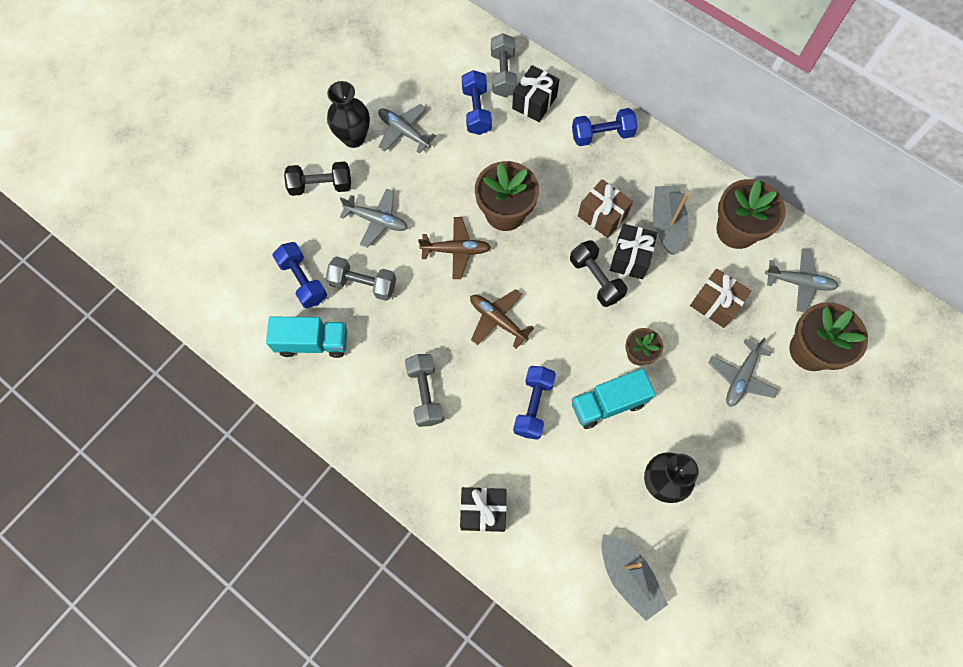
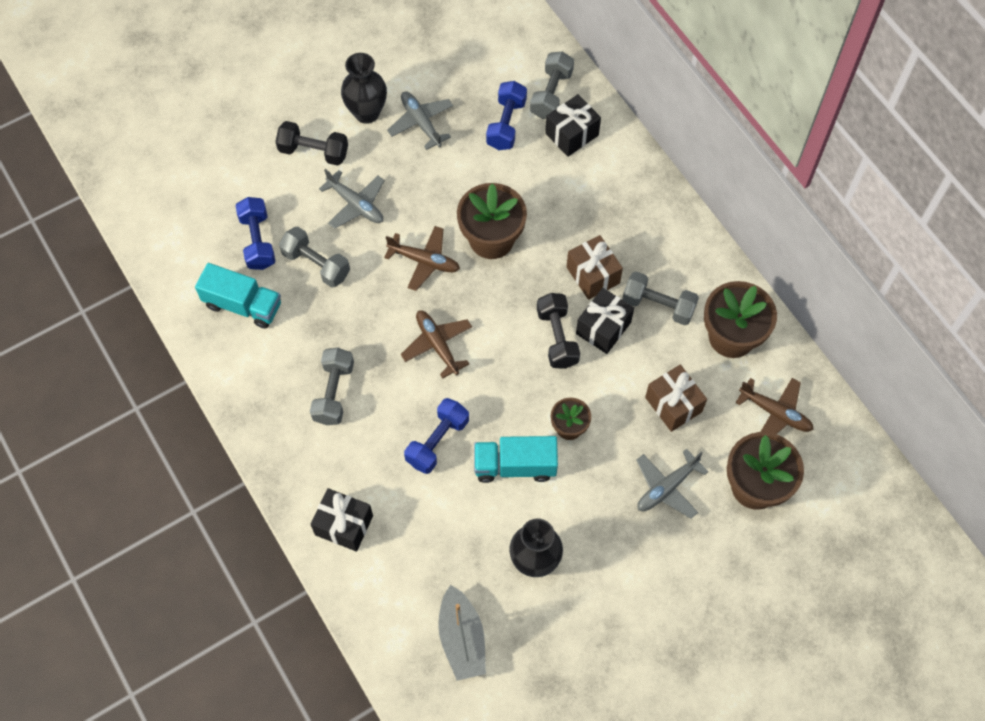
camera: 20 degrees right, 5 degrees down
blue dumbbell [572,108,637,146] -> none
grey boat [653,186,689,255] -> grey dumbbell [622,271,699,325]
grey plane [765,248,838,313] -> brown plane [736,378,814,434]

